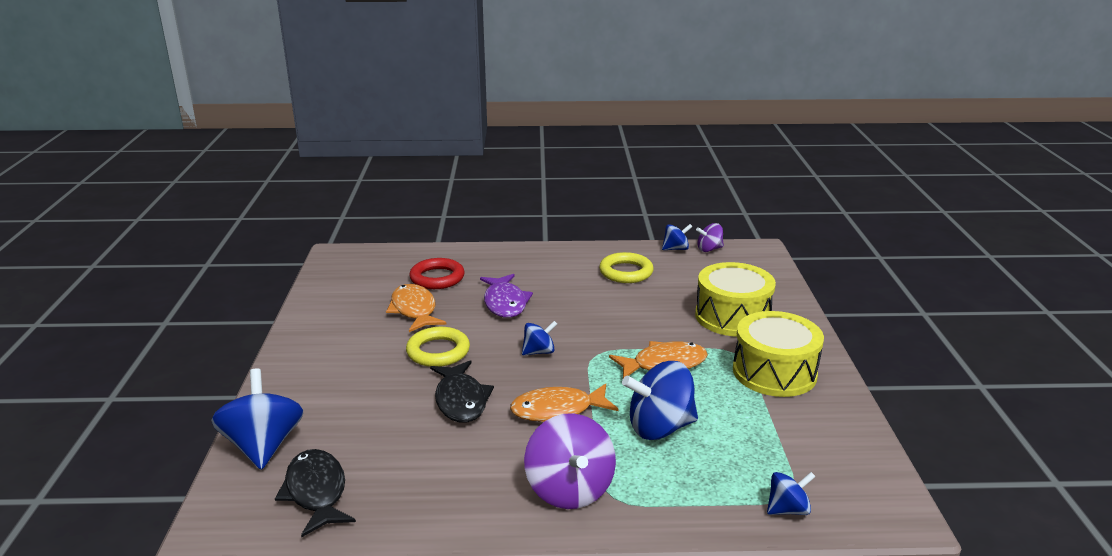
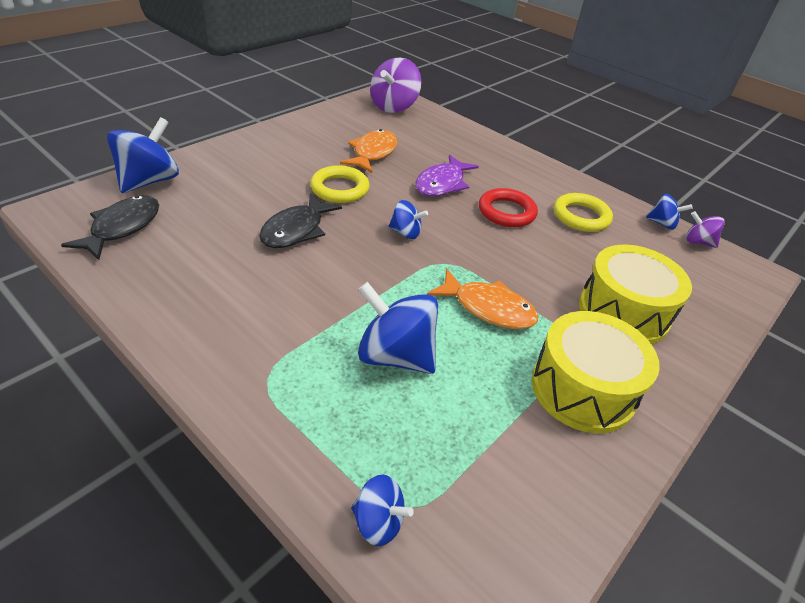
camera: 40 degrees right, 15 degrees up
red ring [409,258,464,289] -> red ring moved to [479,188,538,227]
orange fish [510,383,618,422] -> none
purple spinning top [524,413,616,509] -> purple spinning top moved to [370,58,421,113]

